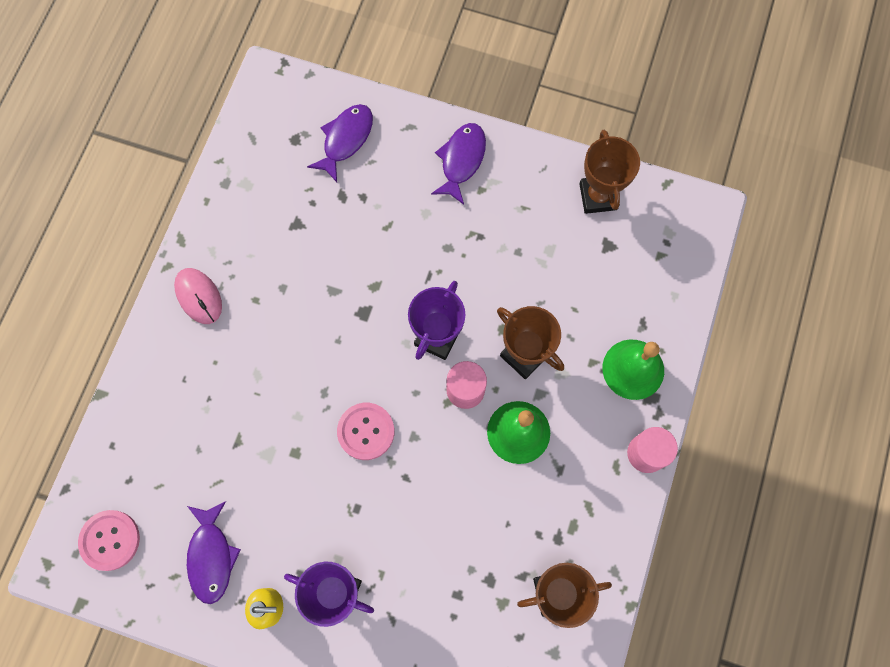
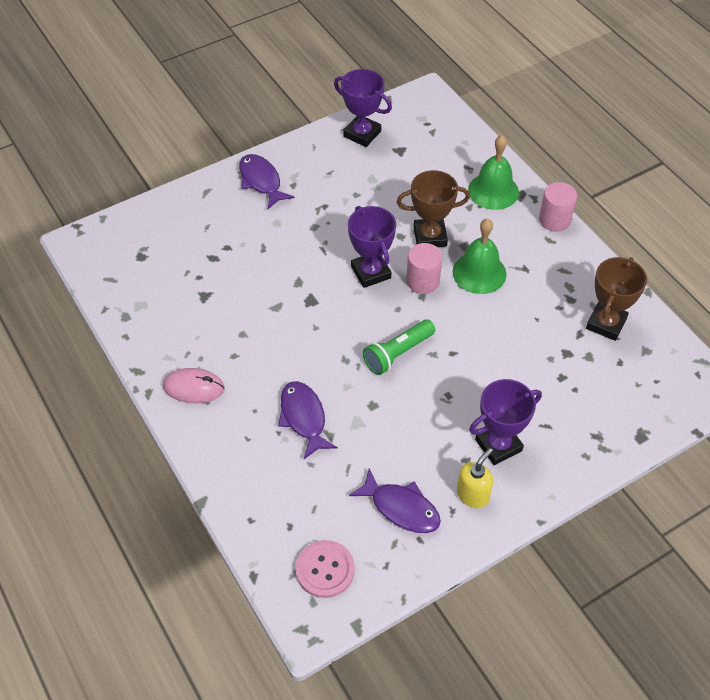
camera: 50 degrees left, 20 degrees down
purple fish [307,104,373,182] -> purple fish moved to [278,381,338,459]
pink button [337,403,395,460] -> green flashlight [363,320,435,375]
brown trophy [579,130,640,214] -> purple trophy [334,69,392,147]

